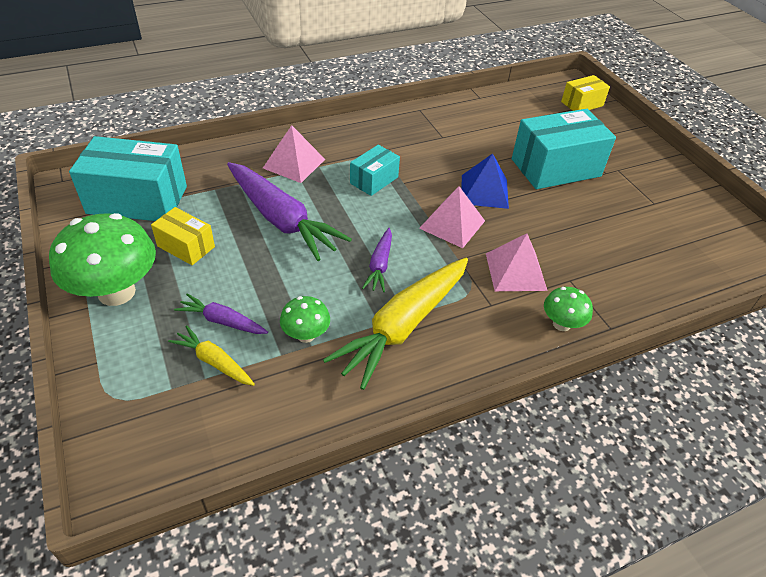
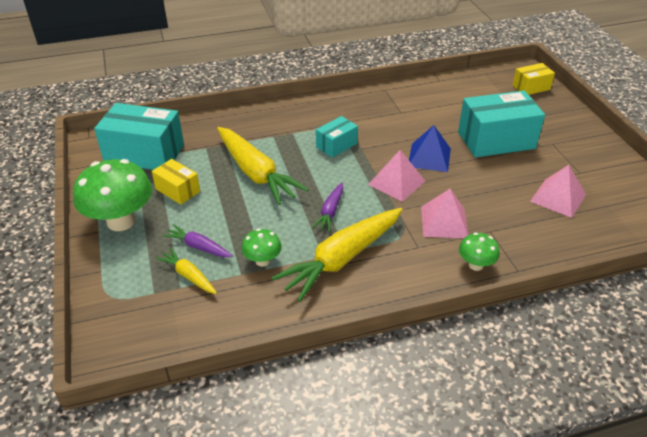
camera: 10 degrees right, 5 degrees down
purple carrot [227,162,352,261] -> yellow carrot [217,127,309,205]
pink pyramid [263,125,325,183] -> pink pyramid moved to [530,165,586,218]

